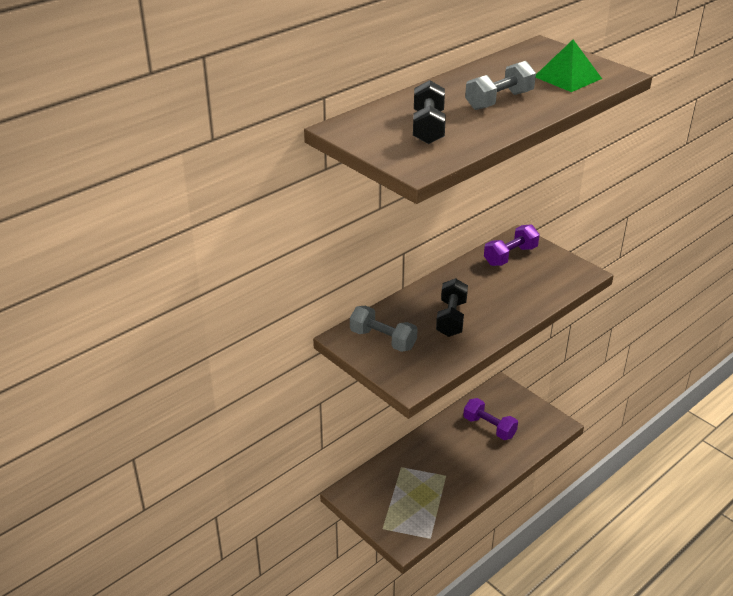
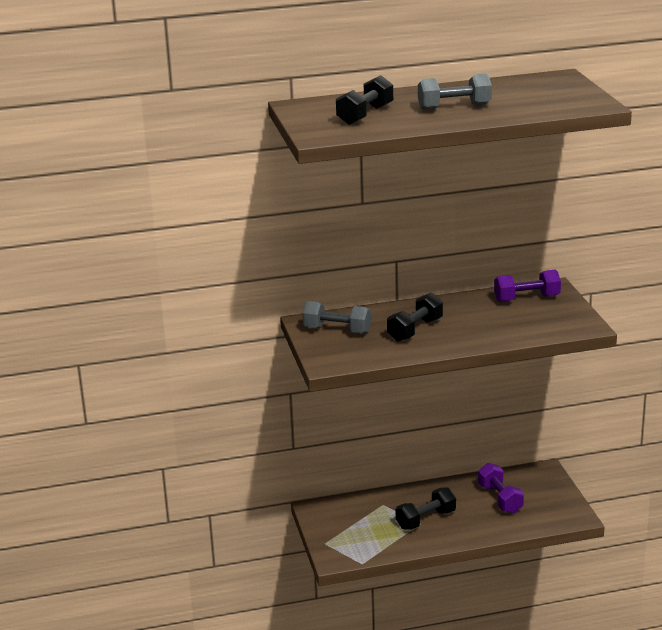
camera: 30 degrees right, 10 degrees down
grey dumbbell [350,305,418,352] -> grey dumbbell turned 45 degrees counterclockwise [303,301,371,334]
green pyramid [536,40,602,92] -> none
none -> black dumbbell [396,487,456,530]

